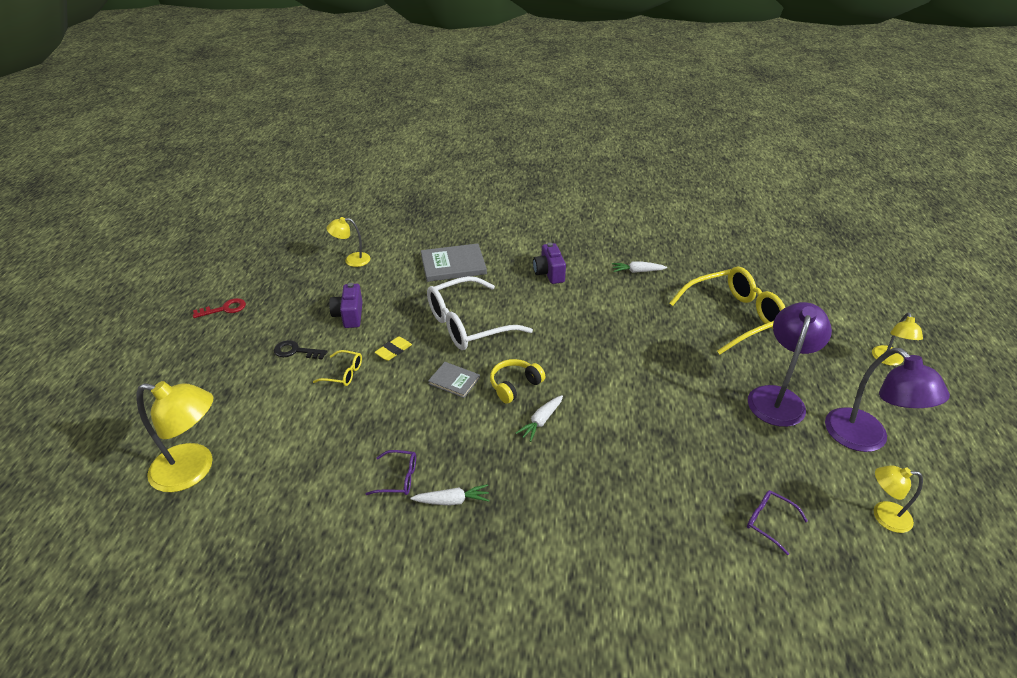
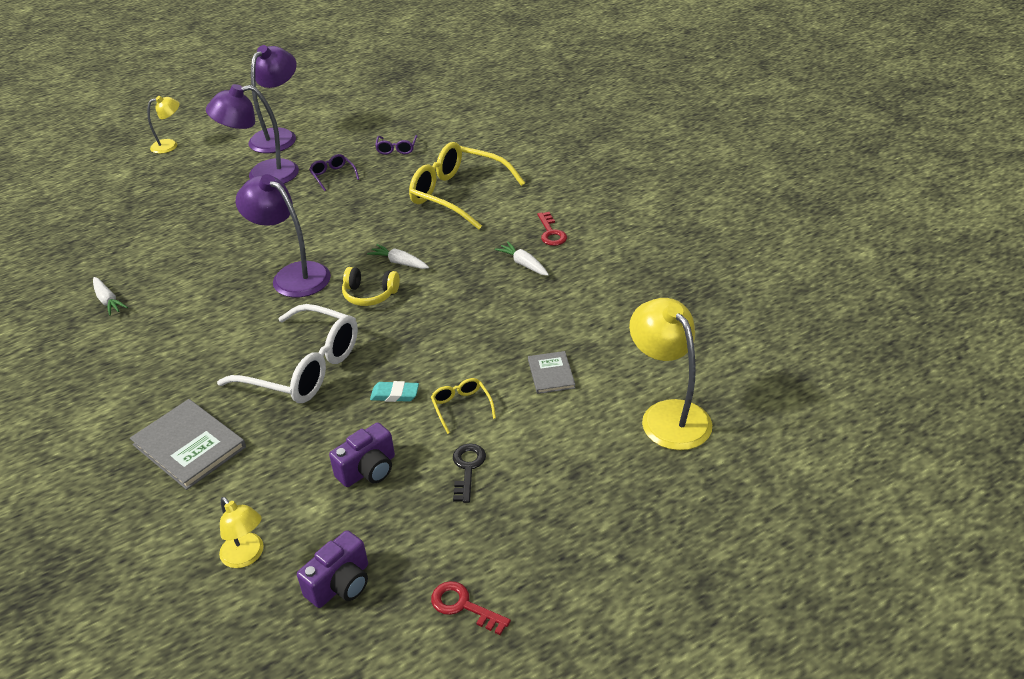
camera: 125 degrees left, 0 degrees up
black key [274,340,327,359] -> black key turned 150 degrees counterclockwise [453,444,486,503]
purple glasses [366,450,416,495] -> purple glasses moved to [309,154,359,191]
yellow eraser [374,336,412,361] -> turquoise eraser [370,381,419,402]
grey book [428,362,480,398] -> grey book moved to [528,351,575,394]
white carrot [516,395,563,442] -> white carrot turned 150 degrees counterclockwise [367,244,429,269]
purple camera [533,243,566,284] -> purple camera moved to [297,530,368,608]
yellow glasses [669,267,785,355] -> yellow glasses moved to [409,142,525,230]
yellow lamp [873,465,923,533] -> none
none -> purple lamp [236,174,331,298]
none -> red key [537,212,567,246]

